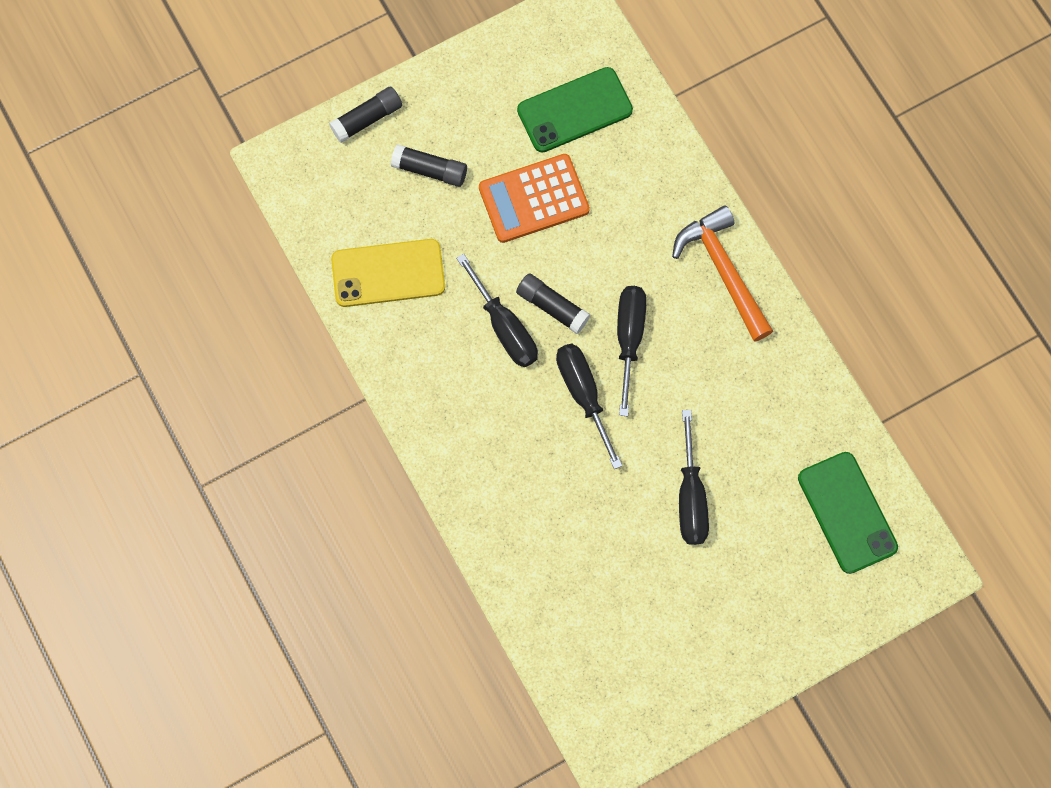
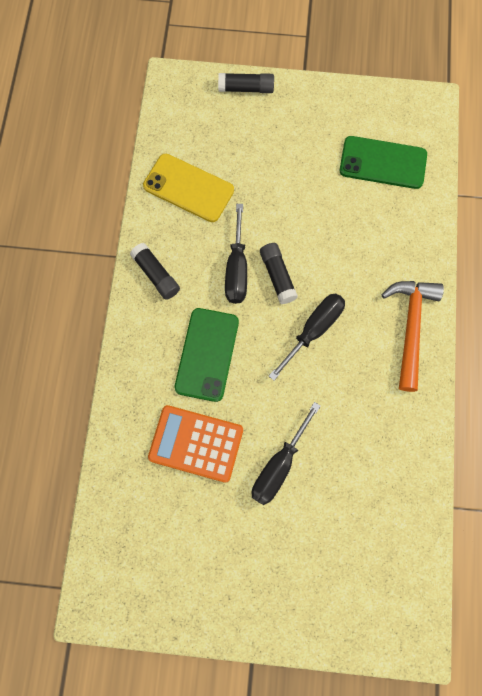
camera: 35 degrees right, 0 degrees up
black glue stick [391,144,467,187] -> black glue stick moved to [130,243,180,300]
orange calculator [479,154,590,243] -> orange calculator moved to [148,405,243,483]
black screwdriver [556,343,622,469] -> none
green phone [798,452,898,574] -> green phone moved to [175,308,239,402]

